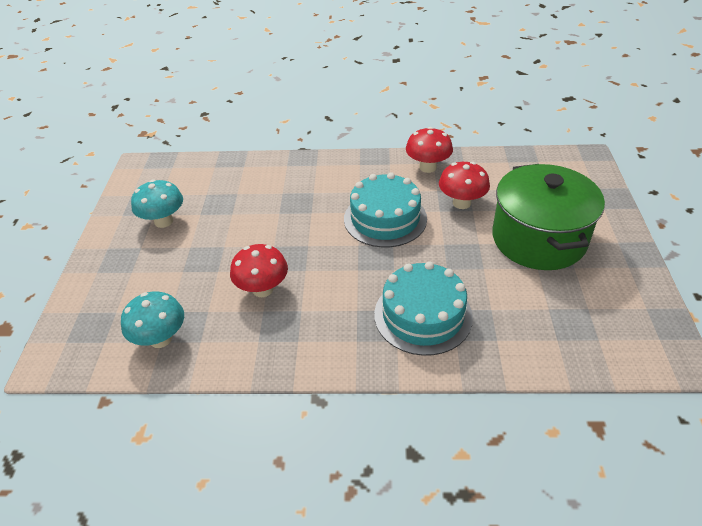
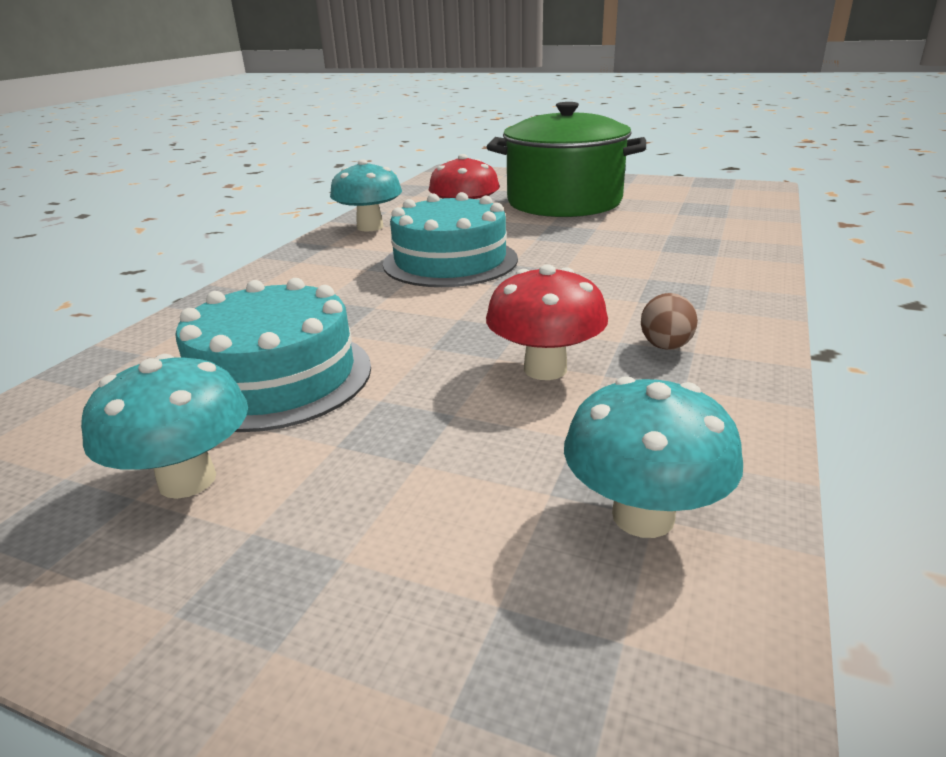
camera: 70 degrees left, 15 degrees down
turquoise cake [374,261,473,356] -> turquoise cake moved to [175,278,371,432]
red mushroom [406,127,453,173] -> turquoise mushroom [330,159,402,232]
none -> brown egg [641,293,698,350]

